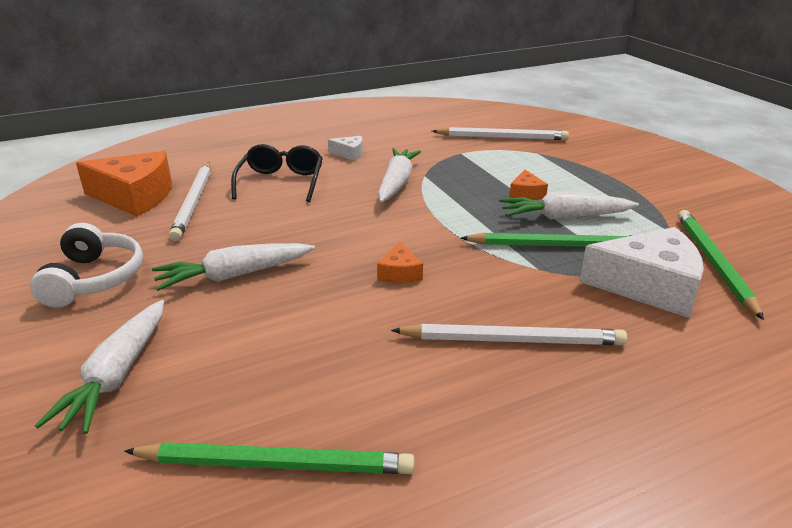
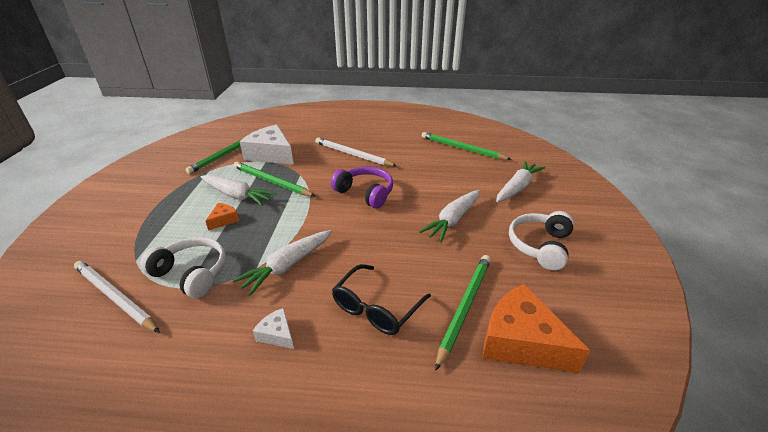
camera: 150 degrees left, 5 degrees up
white carrot [152,243,315,291] -> white carrot turned 120 degrees clockwise [419,190,480,243]
white pencil [169,162,211,241] -> green pencil [435,255,491,371]
orange cheese [377,242,423,283] -> purple headphones [331,167,393,209]
none -> white headphones [140,237,226,298]

